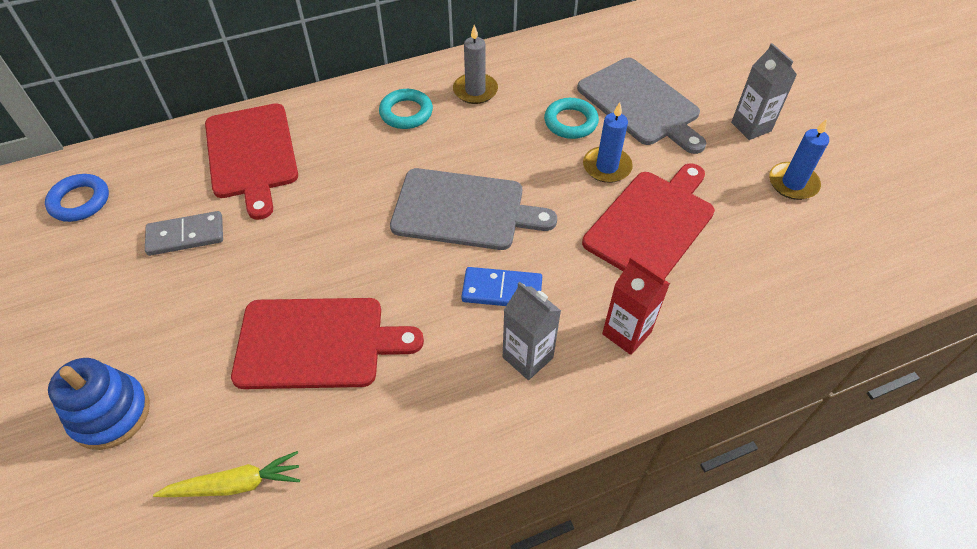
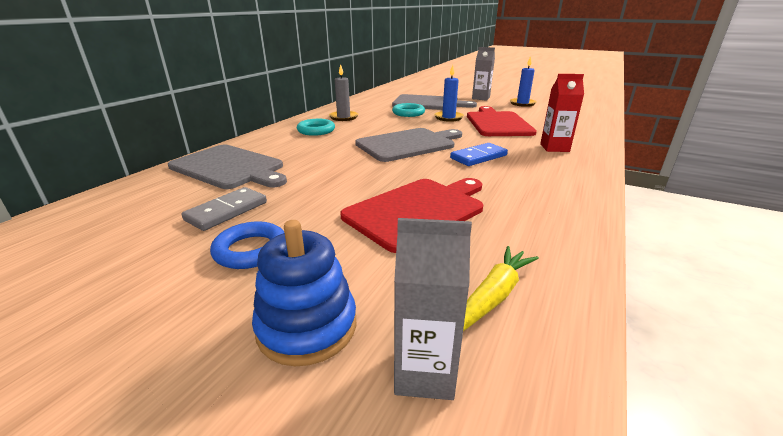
camera: 40 degrees left, 25 degrees down
blue ring [45,174,109,222] -> blue ring moved to [210,221,284,269]
red cutting board [205,103,298,220] -> grey cutting board [168,145,287,189]
grey carton [503,282,561,380] -> grey carton moved to [394,218,472,400]

